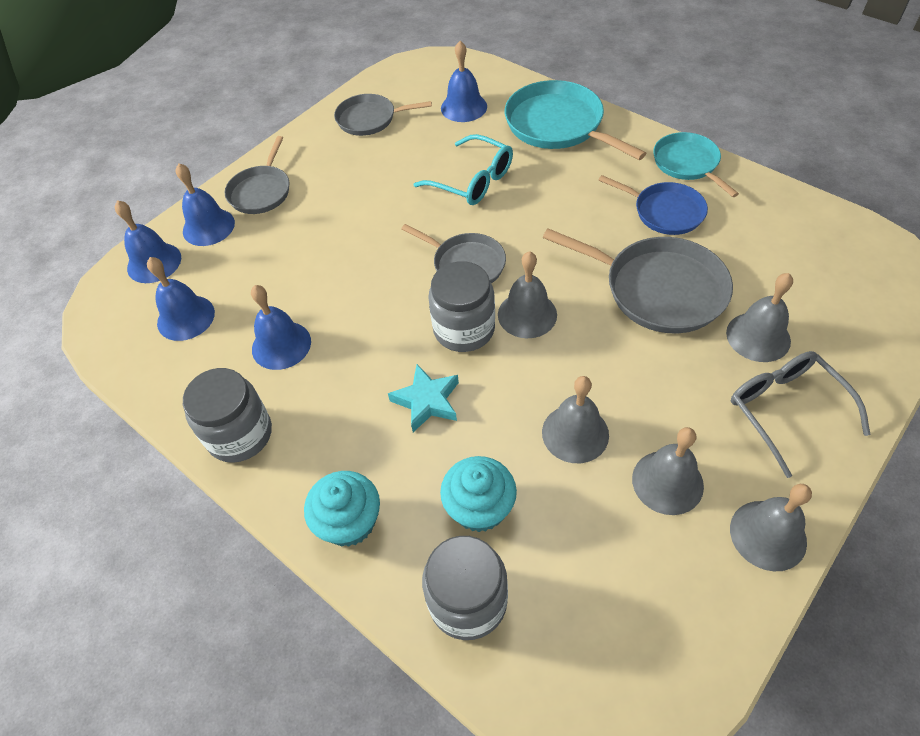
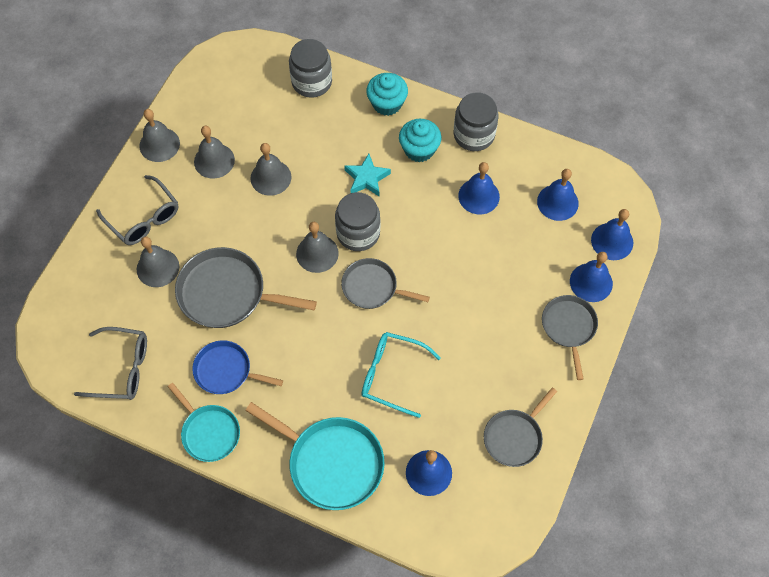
camera: 160 degrees right, 10 degrees up
grey pan [334,94,432,136] -> grey pan turned 150 degrees clockwise [484,387,557,467]
turquoise cupcake [440,456,517,532] -> turquoise cupcake moved to [399,119,442,162]
none -> grey glasses [74,327,147,400]

